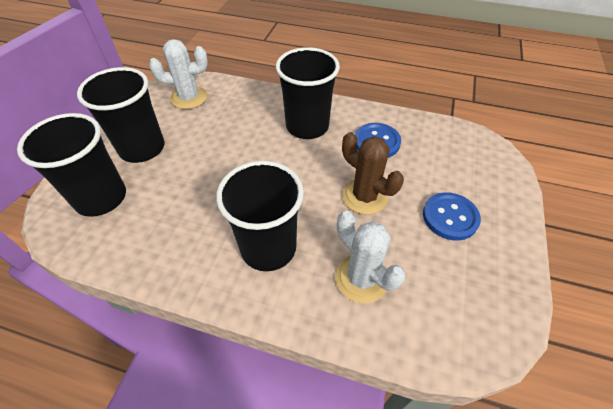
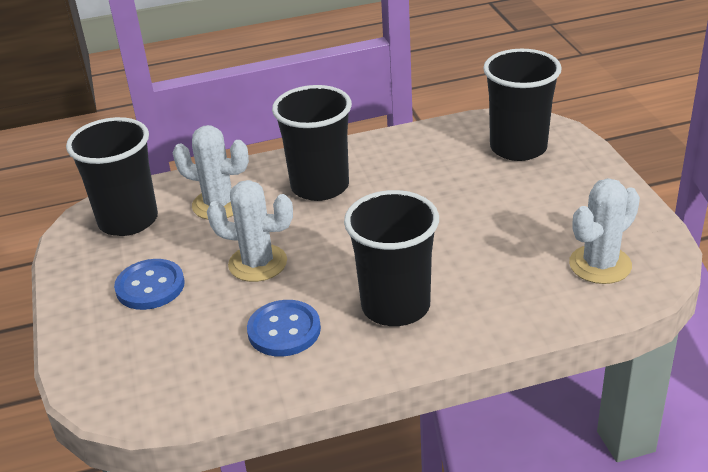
camera: 150 degrees right, 15 degrees down
black cup [77,67,164,163] -> black cup moved to [66,117,158,236]
brown cactus [342,132,404,215] -> white cactus [207,180,293,282]

